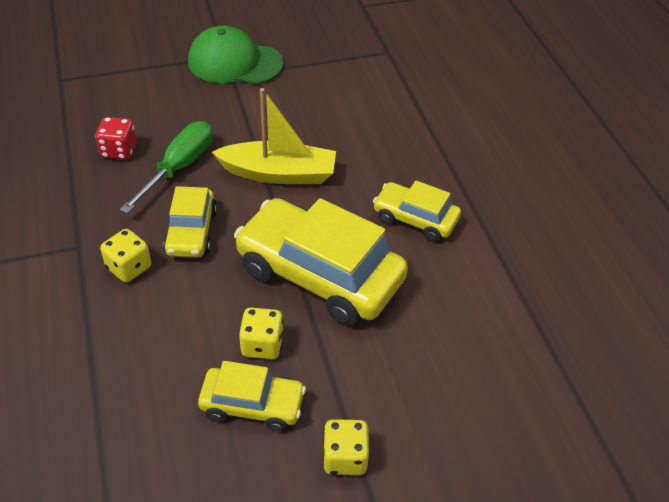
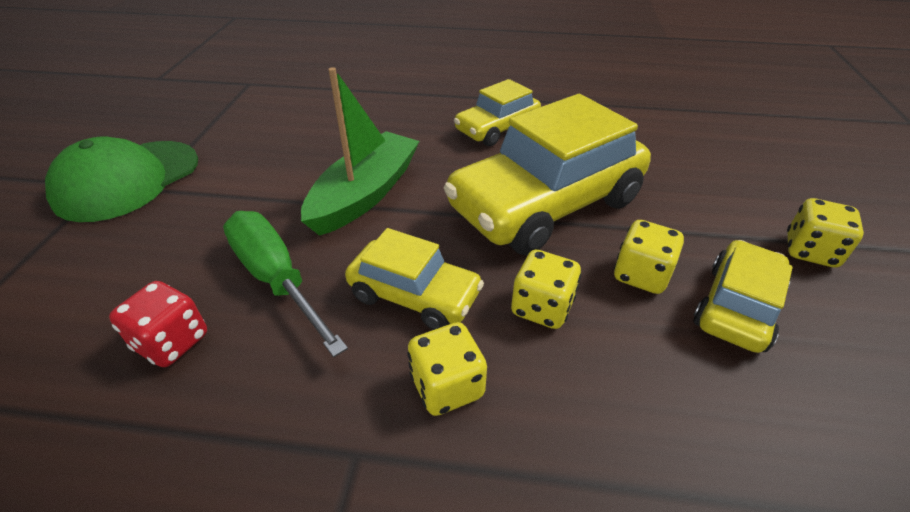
camera: 65 degrees left, 5 degrees down
yellow boat [212,88,336,184] -> green boat [301,67,420,236]
none -> yellow dice [511,250,581,329]

